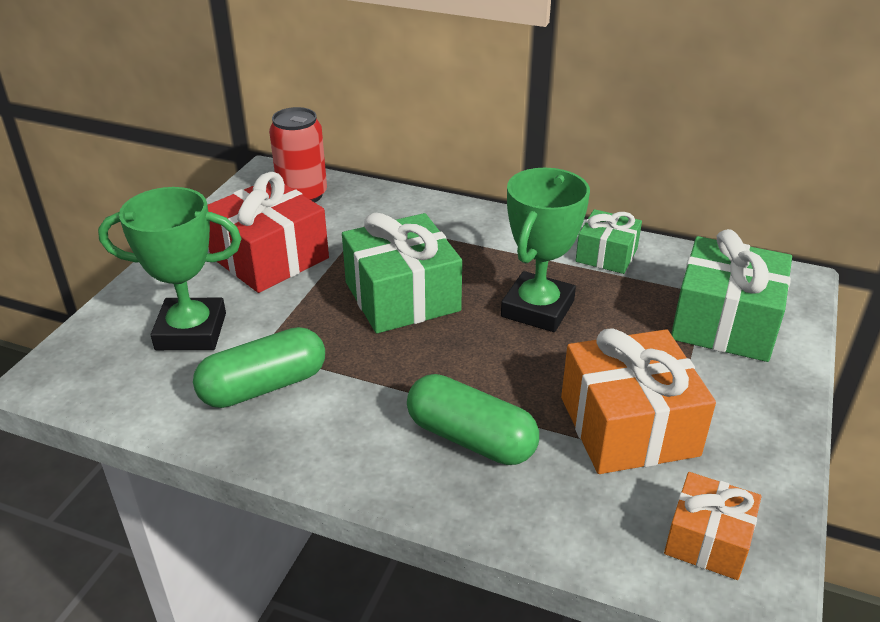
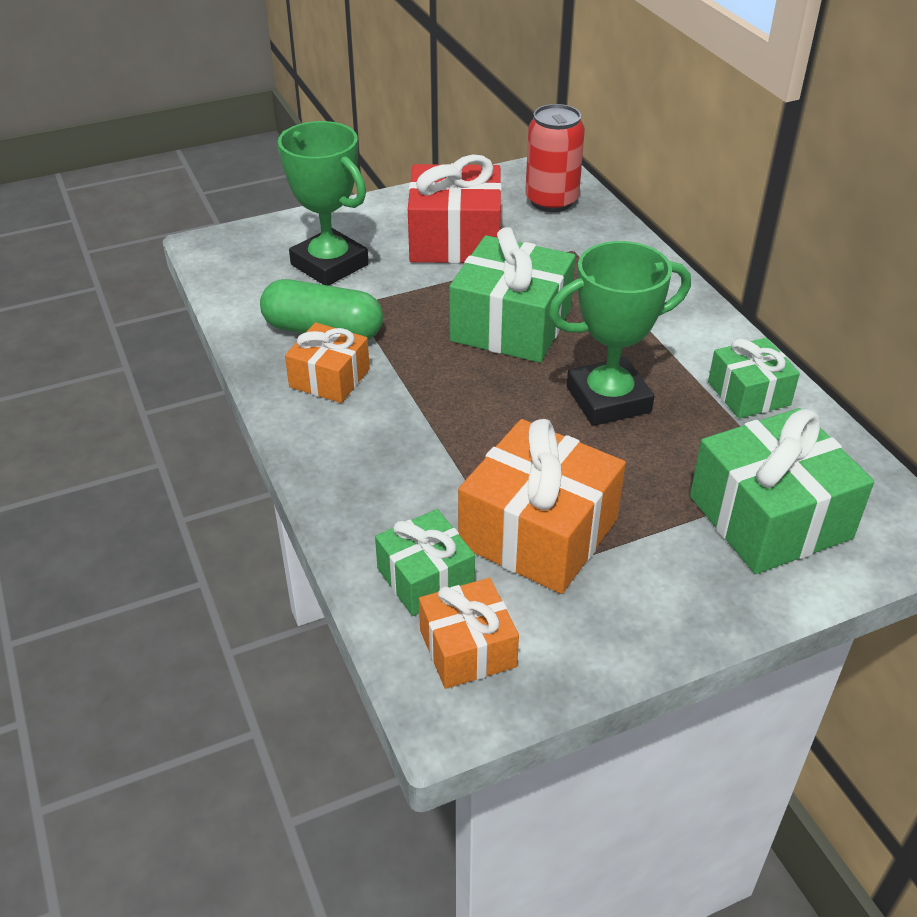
camera: 45 degrees right, 5 degrees up
green capsule [407,374,539,465] -> none
none -> orange gift [285,323,370,403]
none -> green gift [375,509,475,616]

